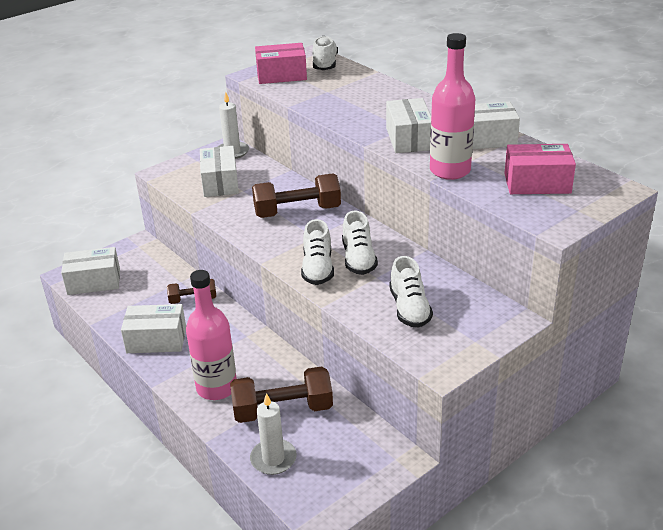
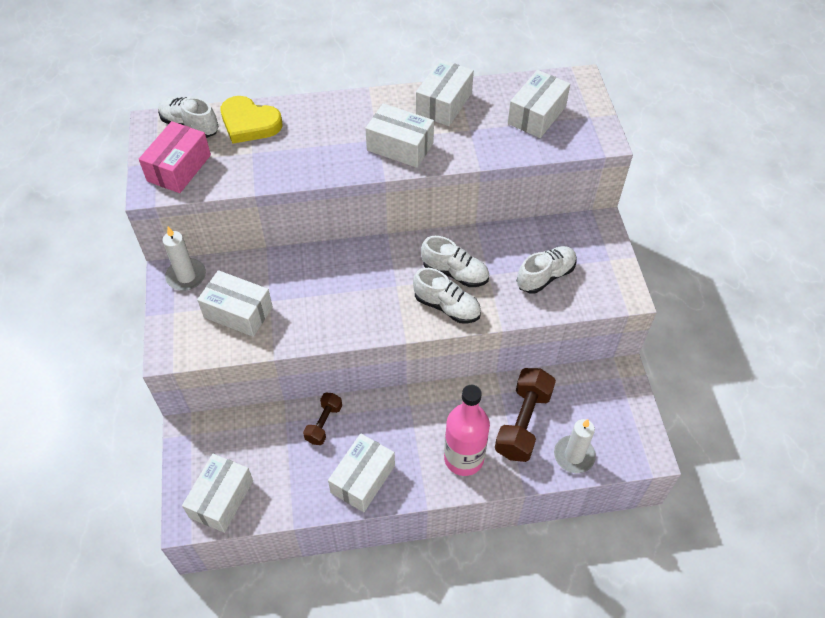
camera: 60 degrees left, 20 degrees up
brown dumbbell [252,173,341,218] -> none
white shoe [389,256,433,328] -> white shoe turned 60 degrees counterclockwise [517,246,577,294]
pink bottle [430,33,475,180] -> none
pink box [505,144,576,194] -> white box [508,70,570,138]
none -> yellow heart [221,96,282,144]

